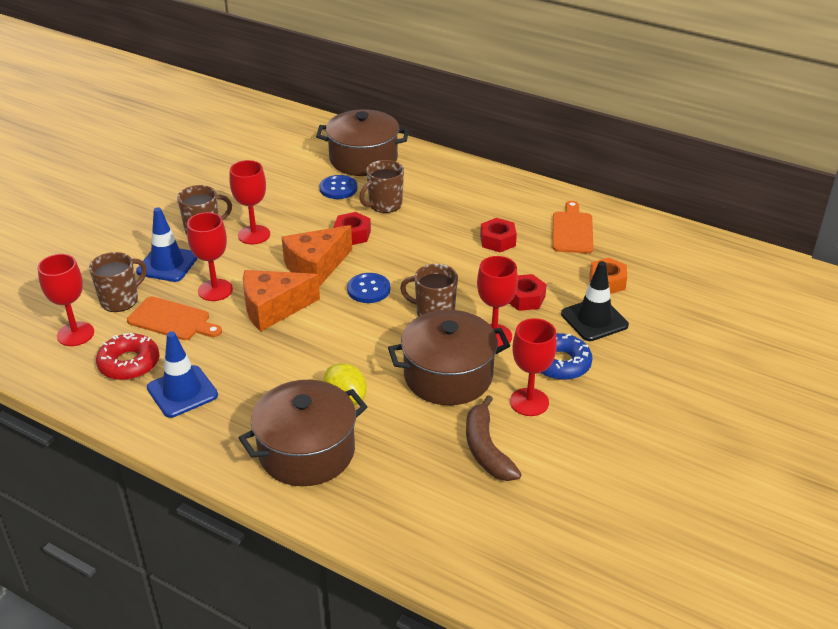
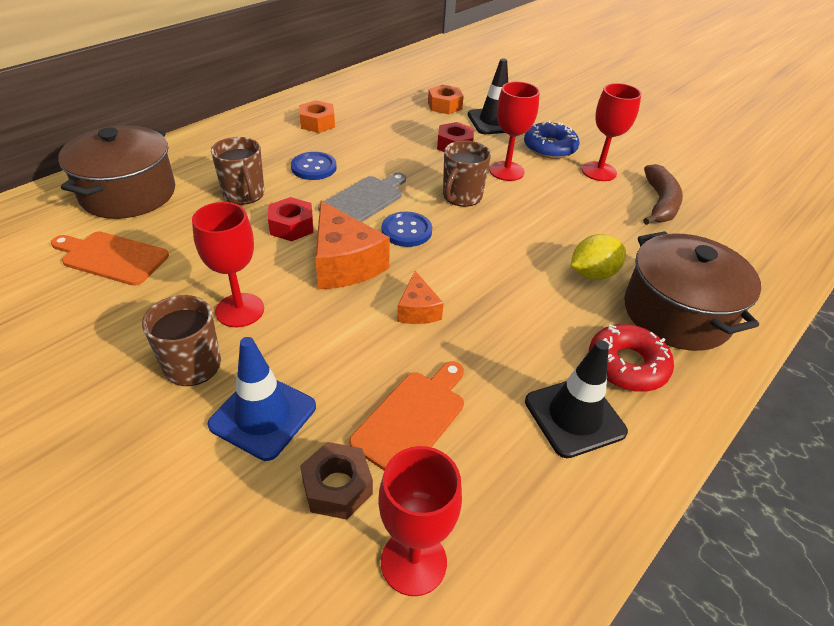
camera: 80 degrees left, 5 degrees up
brown mug [89,252,147,312] -> brown nut [300,442,373,520]
red donut [96,333,159,380] -> red donut moved to [589,324,674,392]
blue traffic cone [147,331,218,418] -> black traffic cone [525,340,628,458]
red goblet [187,212,233,301] -> none
orange cheese [243,270,320,332] -> orange cheese [397,271,444,324], size x0.55
blue button [319,175,358,199] -> blue button moved to [291,152,337,180]
brown pot [388,310,510,405] -> none
brown banana [466,395,522,481] -> brown banana turned 75 degrees counterclockwise [643,164,683,225]
red nut [480,218,517,252] -> none
orange cutting board [552,201,593,253] -> orange cutting board moved to [51,232,169,286]
none -> orange nut [299,100,335,133]
none -> grey cutting board [318,173,406,222]

